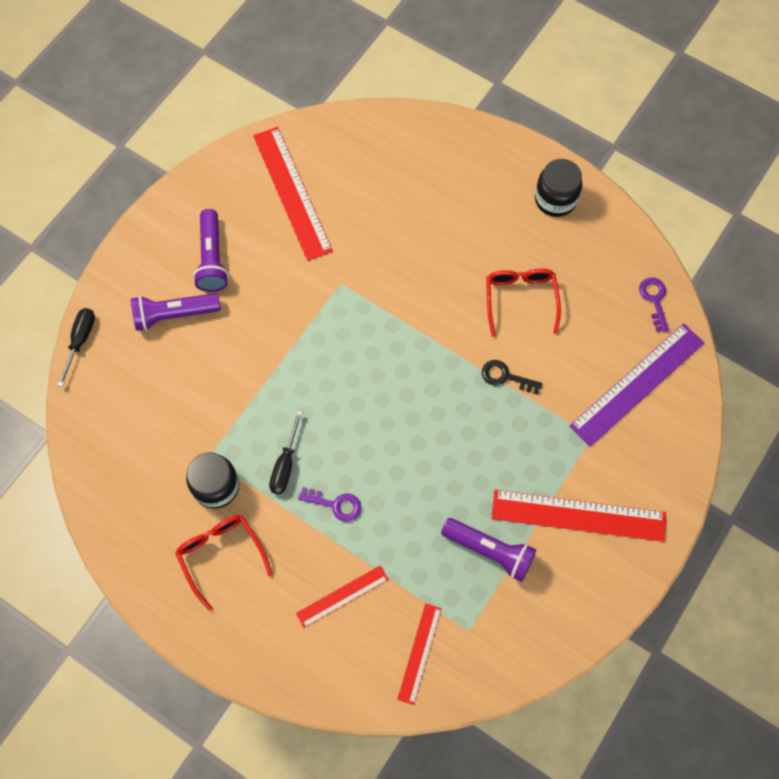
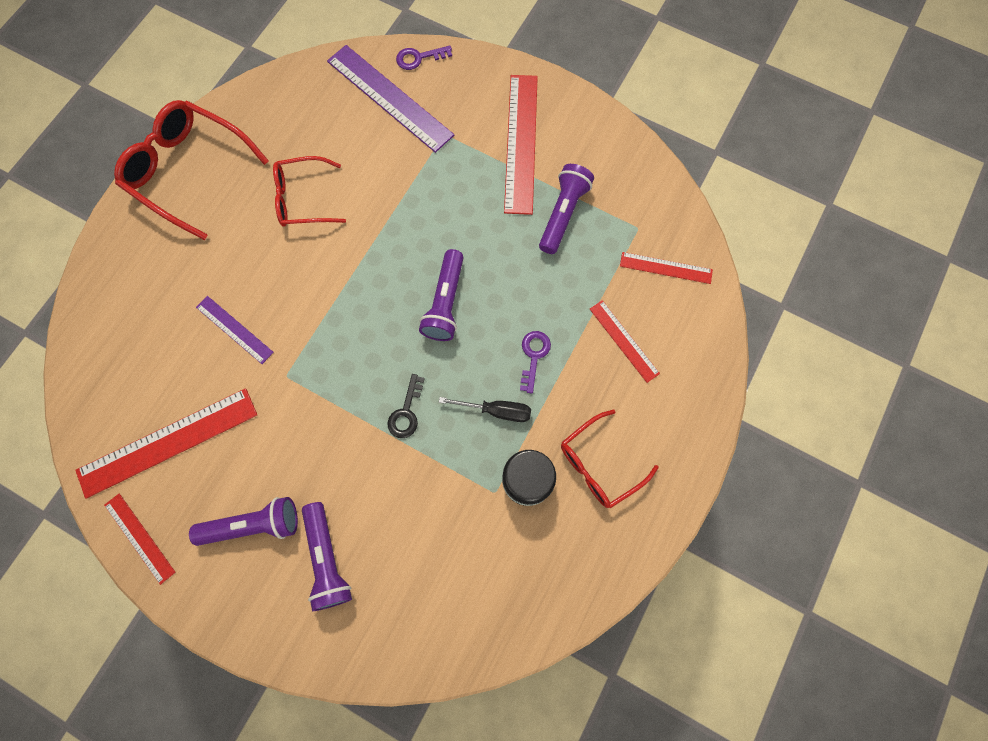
camera: 95 degrees left, 5 degrees up
black screwdriver [57,308,95,387] -> none
black key [482,360,542,394] -> black key moved to [387,374,425,438]
black jar [535,159,582,217] -> red glasses [114,100,269,240]
purple key [639,278,669,332] -> purple key moved to [396,46,452,70]
none -> red ruler [104,493,176,585]
none -> purple ruler [196,296,274,364]
none -> purple flashlight [419,249,464,341]

